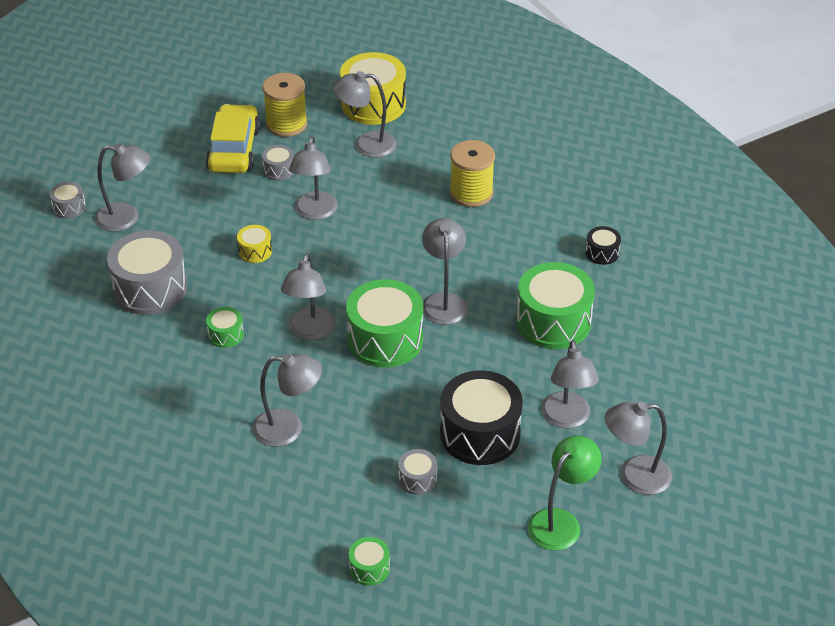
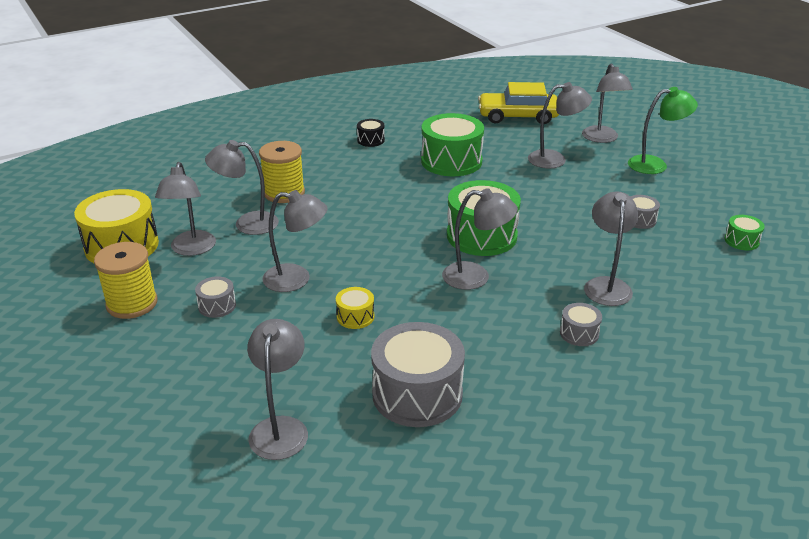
camera: 90 degrees left, 10 degrees down
grey drum [50,182,86,219] -> grey drum moved to [560,303,602,346]
yellow car [206,104,261,173] -> yellow car moved to [478,82,559,124]
green drum [206,307,244,348] -> none
grey lamp [422,218,468,325] -> grey lamp moved to [205,140,279,235]
black drum [440,370,523,465] -> none
green lamp [528,436,602,550] -> green lamp turned 135 degrees clockwise [628,87,698,174]

